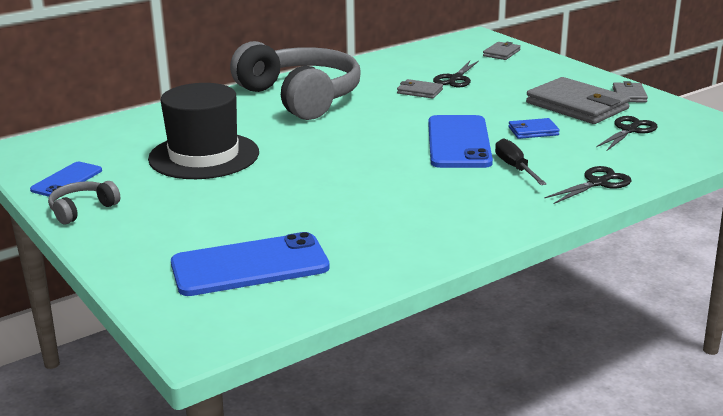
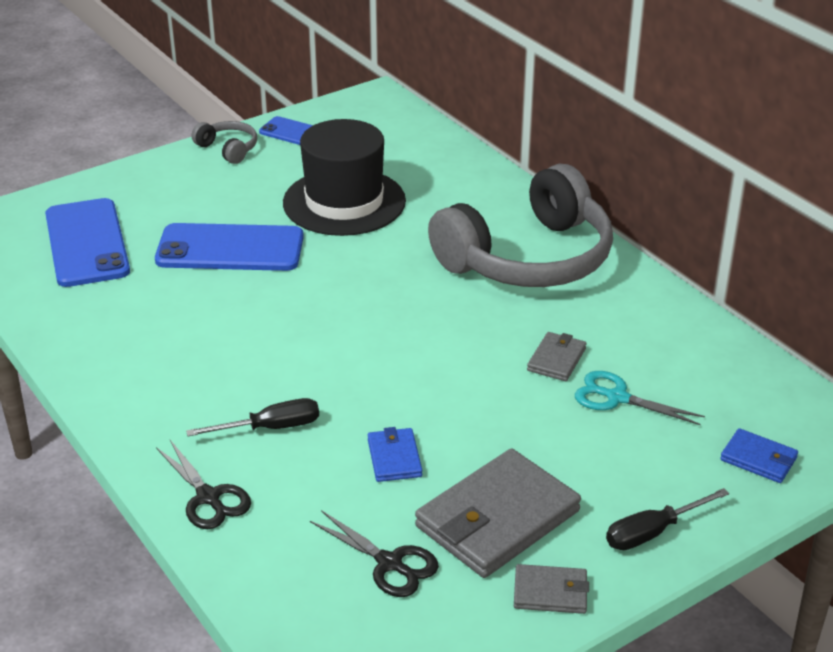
camera: 90 degrees right, 10 degrees up
blue phone [428,115,493,168] -> blue phone moved to [155,223,304,271]
black scissors [433,61,479,87] -> turquoise scissors [575,371,705,425]
grey wallet [483,42,521,60] -> blue wallet [720,428,798,483]
none -> black screwdriver [606,488,729,550]

